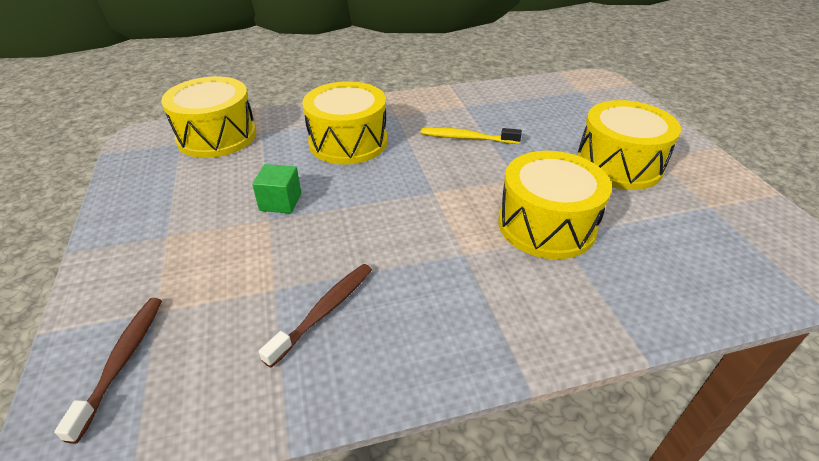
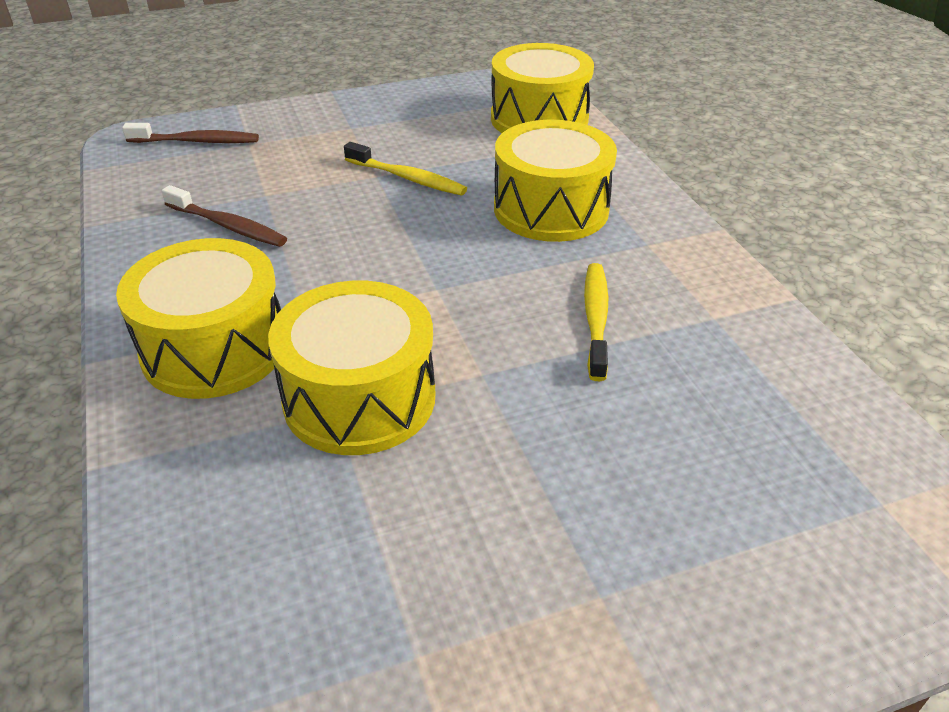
camera: 85 degrees right, 0 degrees up
green cube [252,164,301,214] -> yellow toothbrush [344,142,467,196]
yellow drum [577,100,681,190] -> yellow drum moved to [116,238,281,399]

